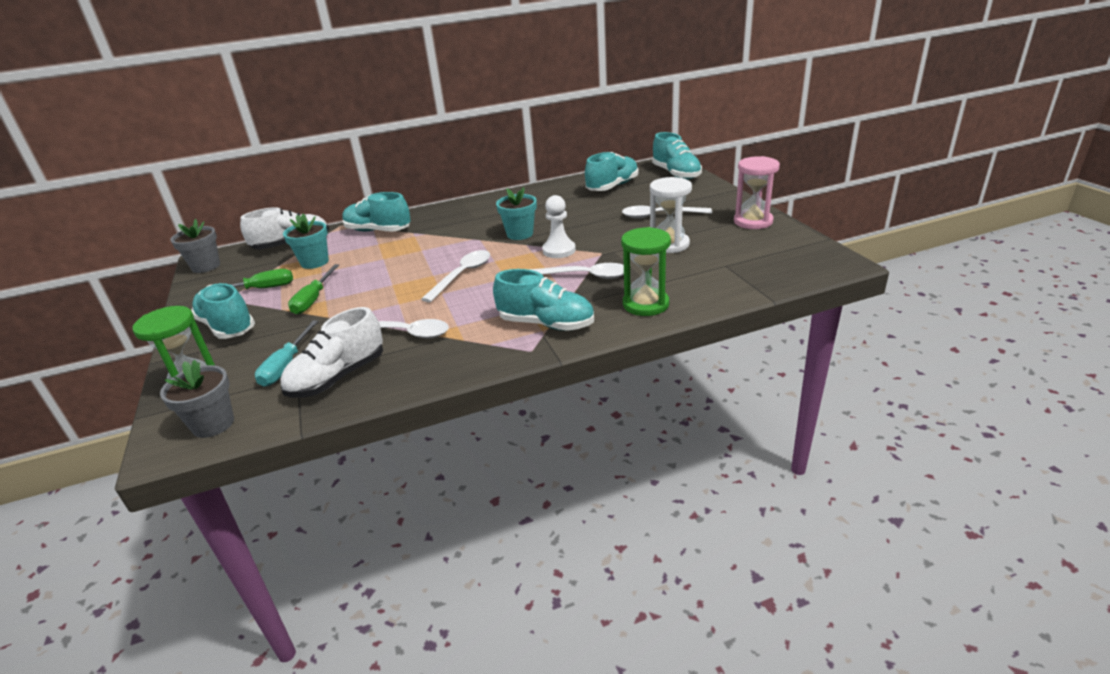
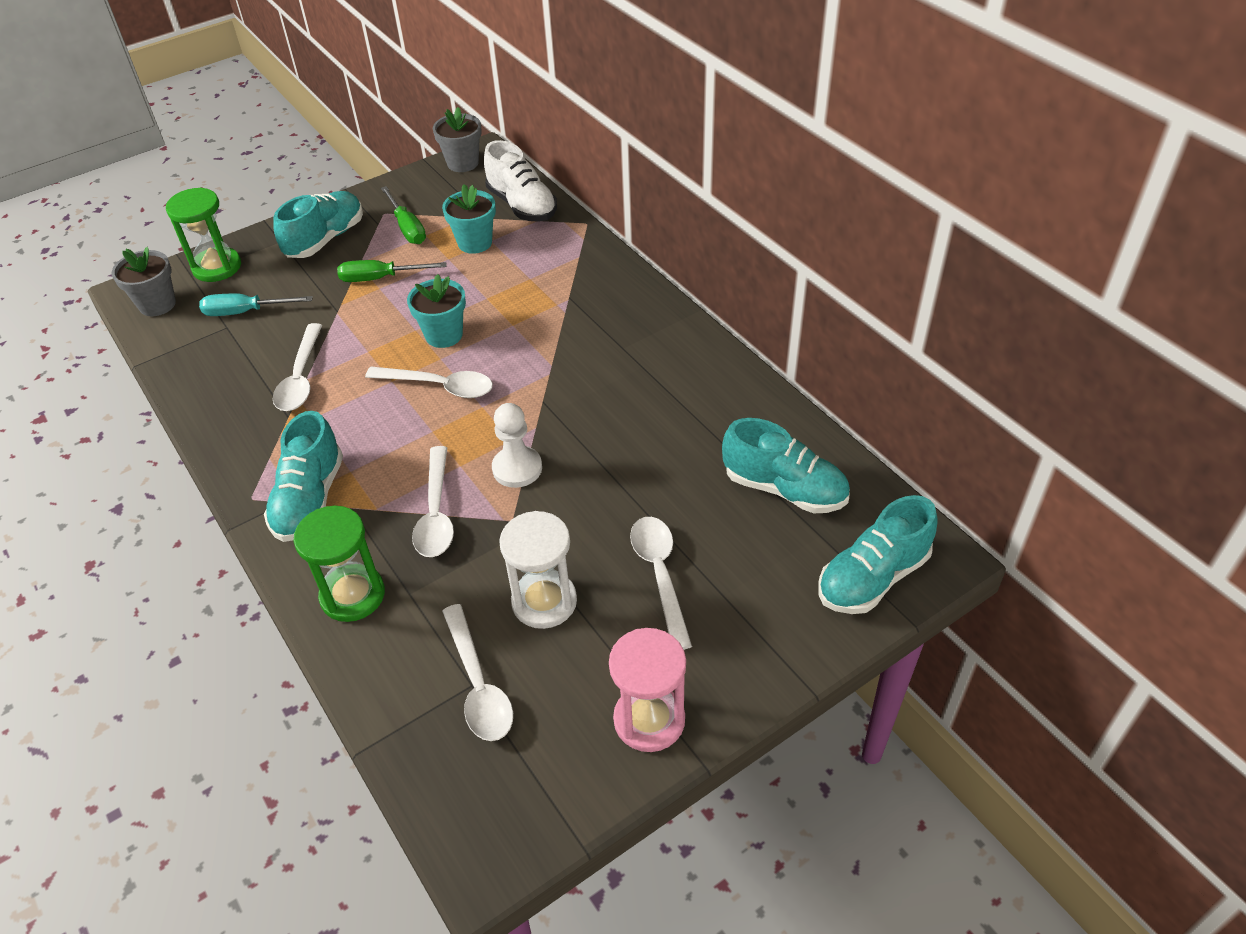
camera: 75 degrees right, 15 degrees up
white shoe [280,307,383,398] -> none
turquoise shoe [342,192,411,232] -> none
turquoise flower pot [496,187,537,240] -> turquoise flower pot moved to [407,274,466,348]
none -> white spoon [442,604,513,741]

